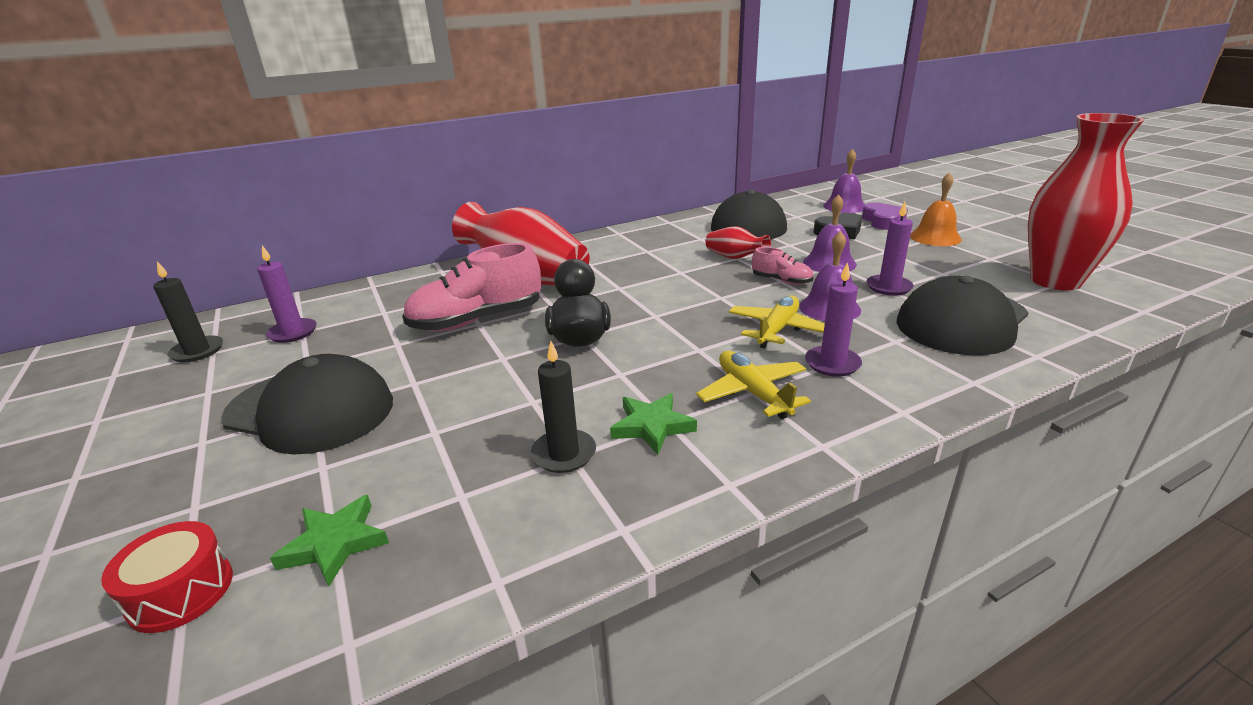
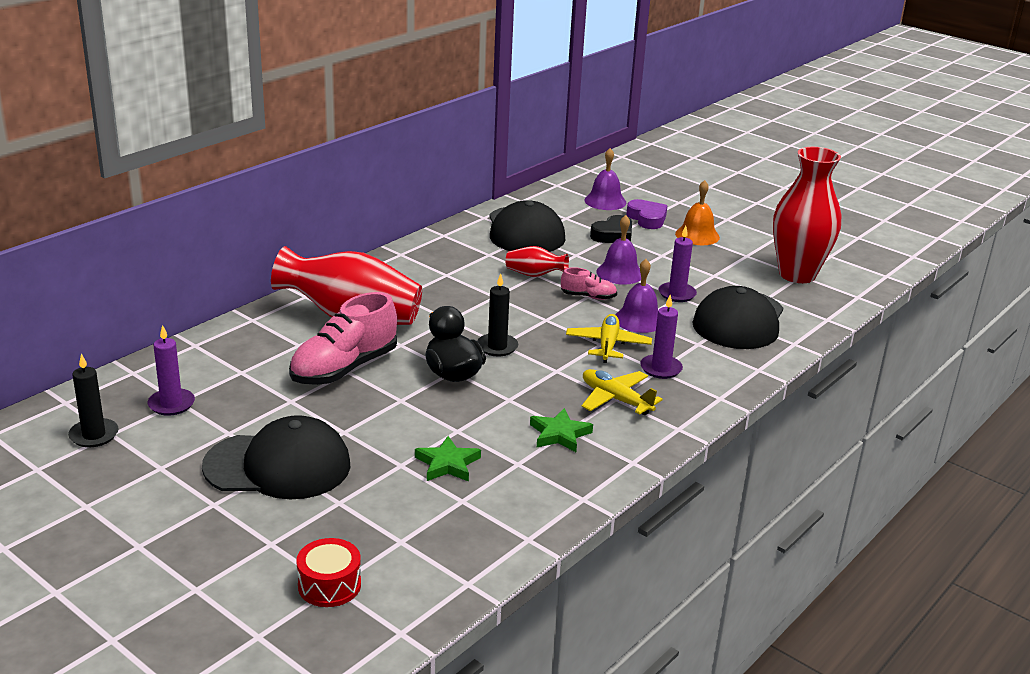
camera: 25 degrees left, 0 degrees up
green star [270,495,389,586] -> green star moved to [415,436,481,482]
black candle [531,341,596,473] -> black candle moved to [477,273,518,357]

